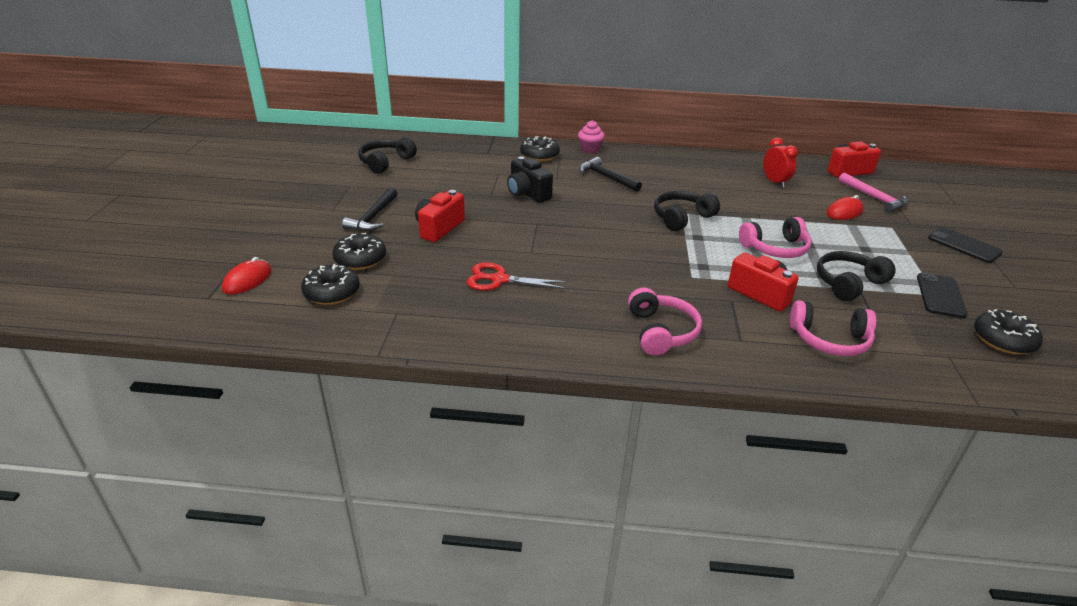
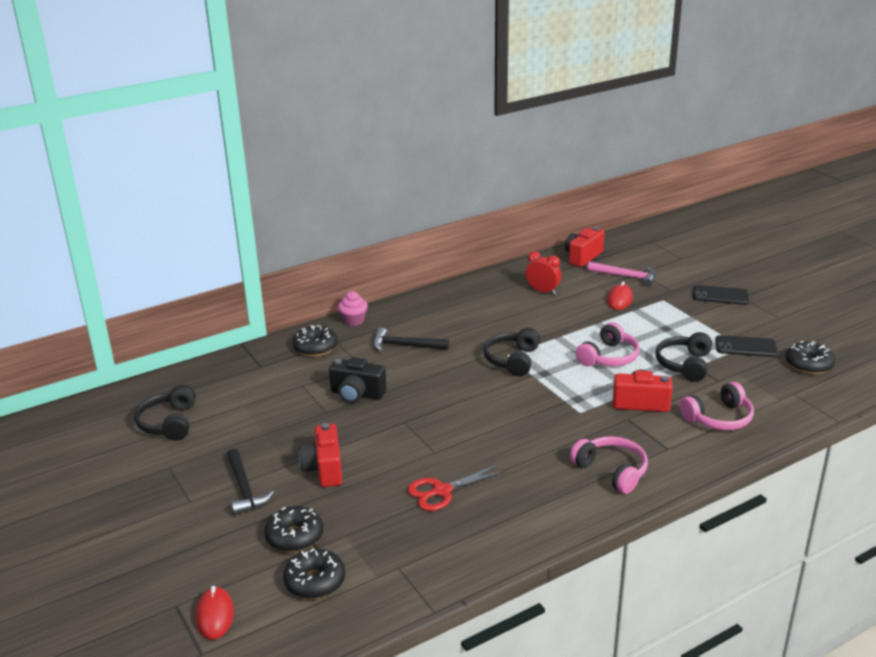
camera: 35 degrees left, 5 degrees down
black phone [917,273,967,318] -> black phone turned 60 degrees counterclockwise [715,335,778,357]

